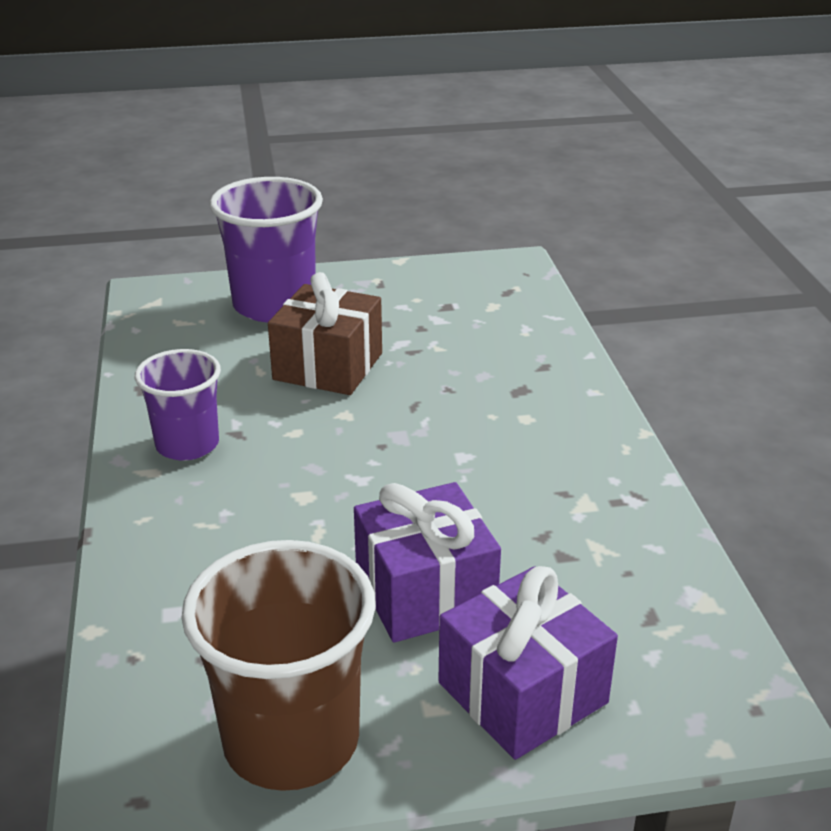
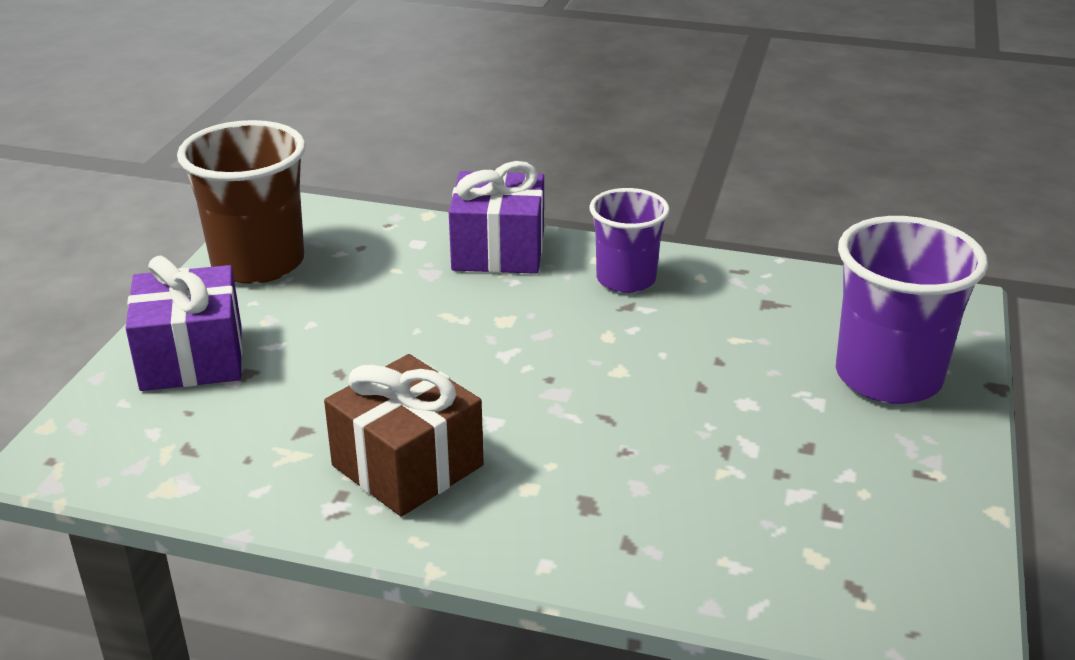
camera: 115 degrees right, 0 degrees up
brown gift [268,272,382,395] -> brown gift moved to [324,354,484,517]
purple gift [354,482,501,642] -> purple gift moved to [449,161,544,274]

